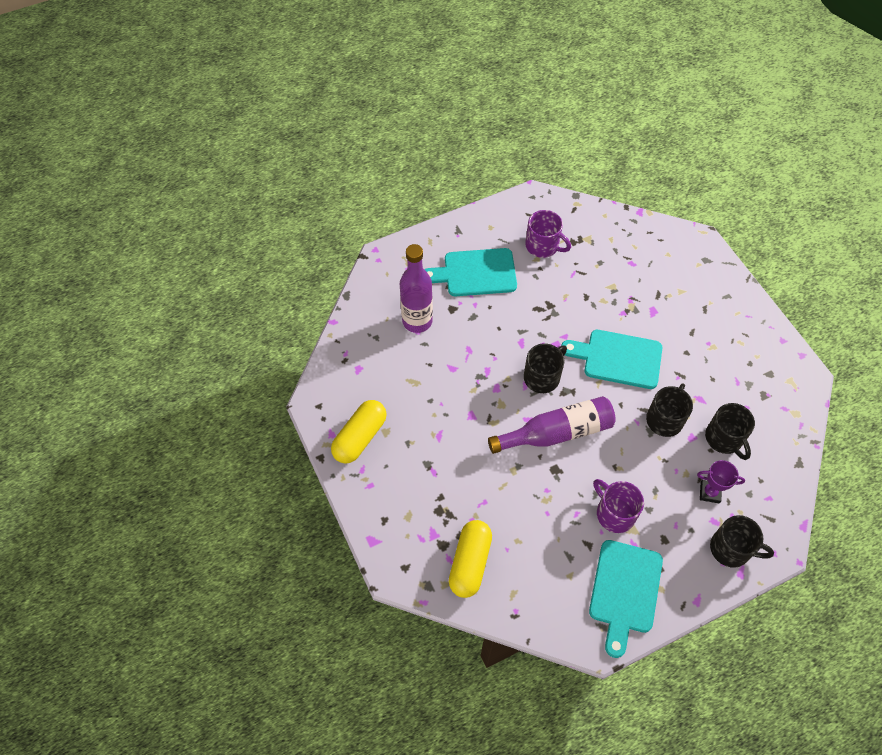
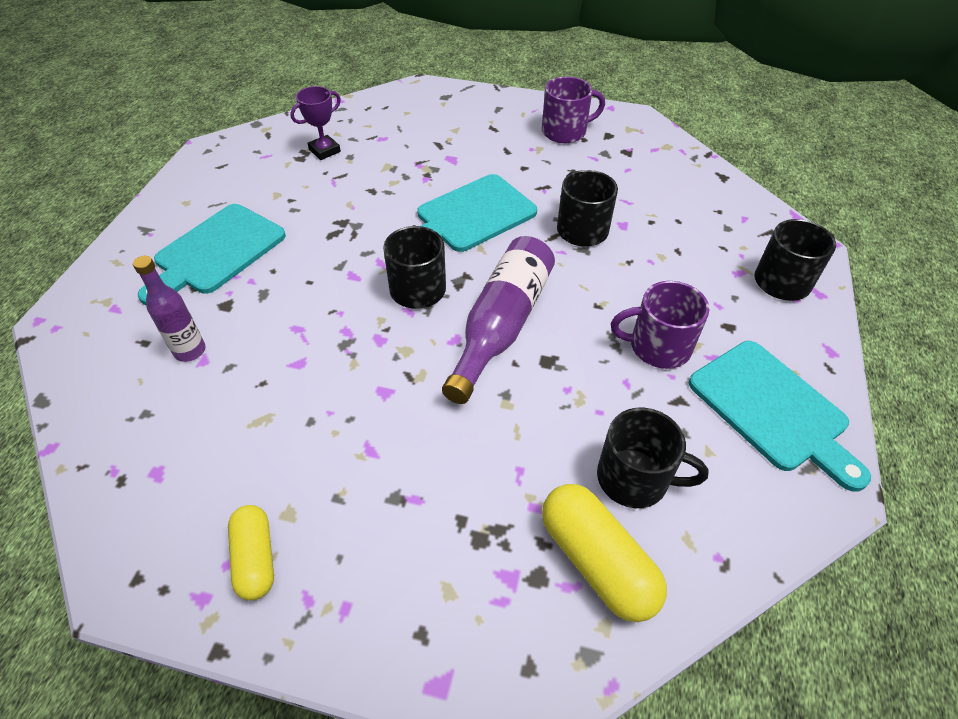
camera: 50 degrees left, 10 degrees down
yellow capsule [331,400,387,464] -> yellow capsule [228,505,274,600], size x0.64
purple bottle [400,244,433,333] -> purple bottle [133,256,206,362], size x0.59
purple mug [525,210,571,258] -> purple mug moved to [542,77,605,143]
purple trophy [697,460,745,503] -> purple trophy moved to [290,86,341,160]
black mug [705,403,755,460] -> black mug moved to [597,407,709,508]

